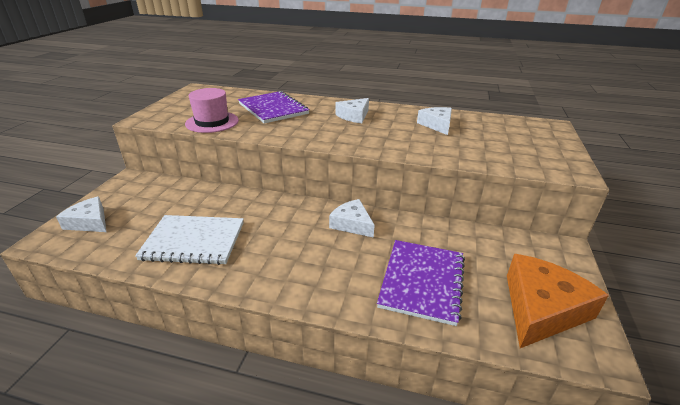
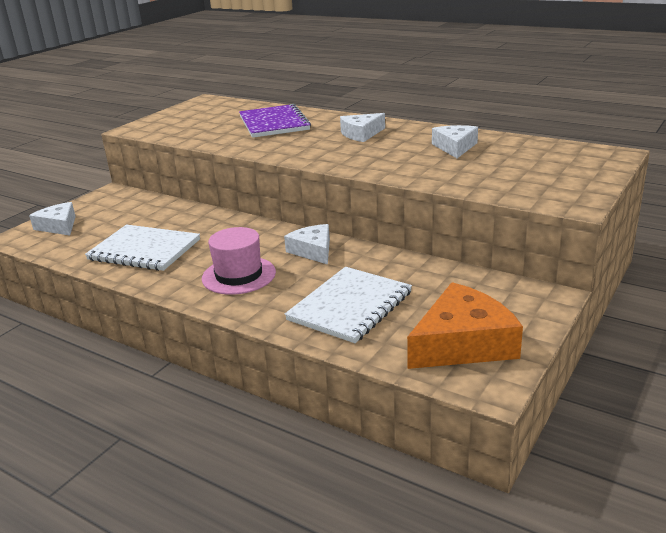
camera: 20 degrees right, 5 degrees down
pink hat [185,88,239,133] -> pink hat moved to [202,227,276,295]
purple notebook [377,240,465,326] -> white notebook [285,267,412,343]

